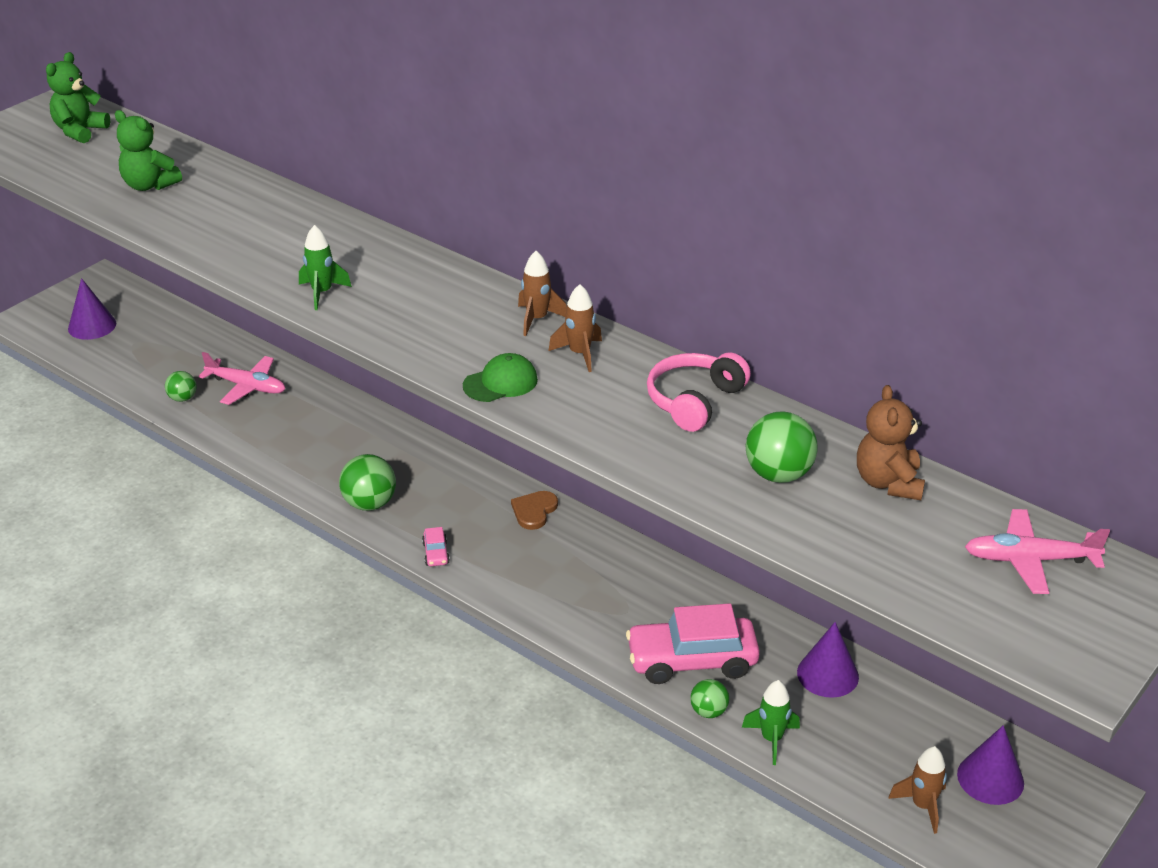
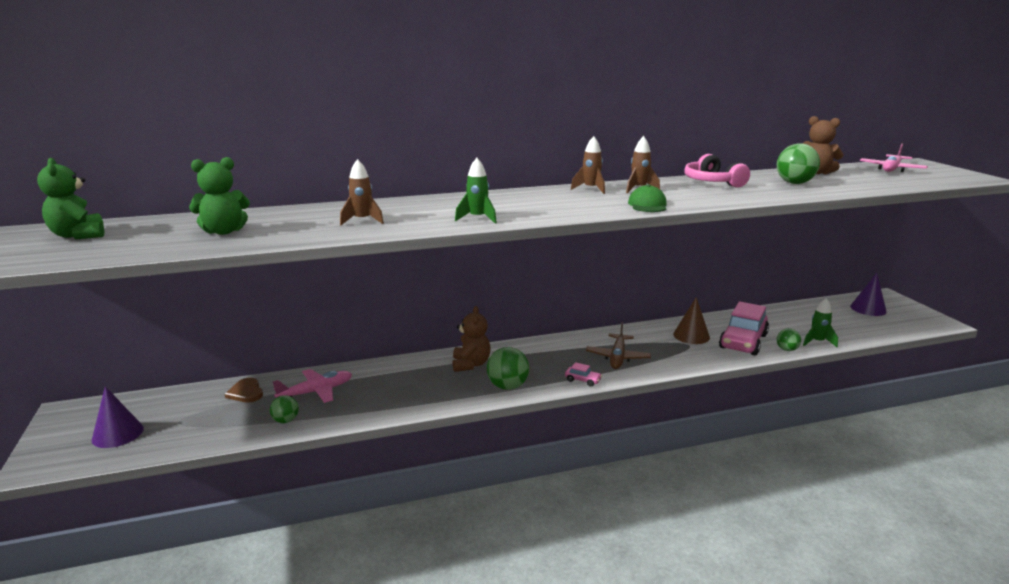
camera: 55 degrees left, 15 degrees down
brown heart [511,491,558,530] -> brown heart moved to [225,378,263,403]
purple cone [797,622,859,698] -> none
brown rocket [888,746,947,834] -> brown rocket moved to [340,159,384,226]
none -> brown teddy bear [452,306,491,372]
none -> brown plane [586,322,651,369]
none -> brown cone [673,297,710,344]

